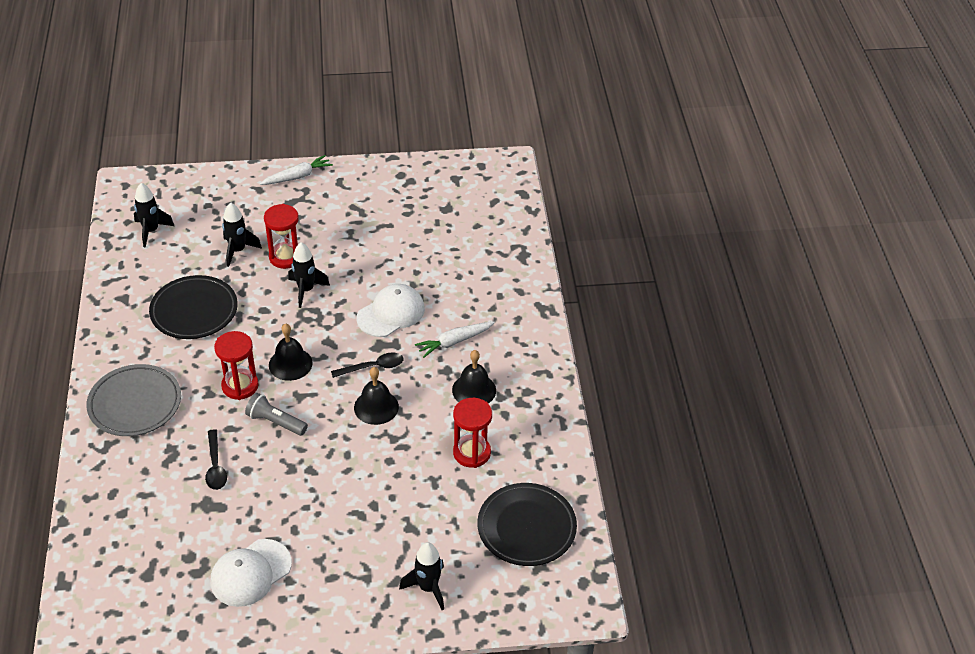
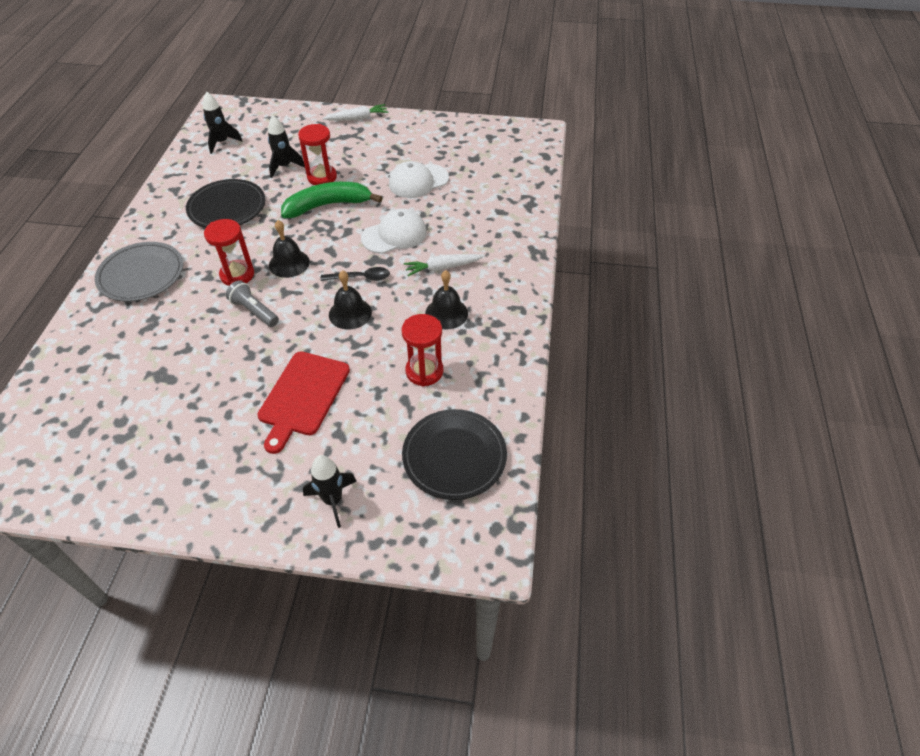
camera: 15 degrees right, 5 degrees up
black spoon [205,429,227,490] -> none
white cap [210,539,292,607] -> white cap moved to [389,161,449,198]
black rocket [288,242,330,308] -> green banana [281,182,383,218]
none -> red cutting board [257,351,350,454]

